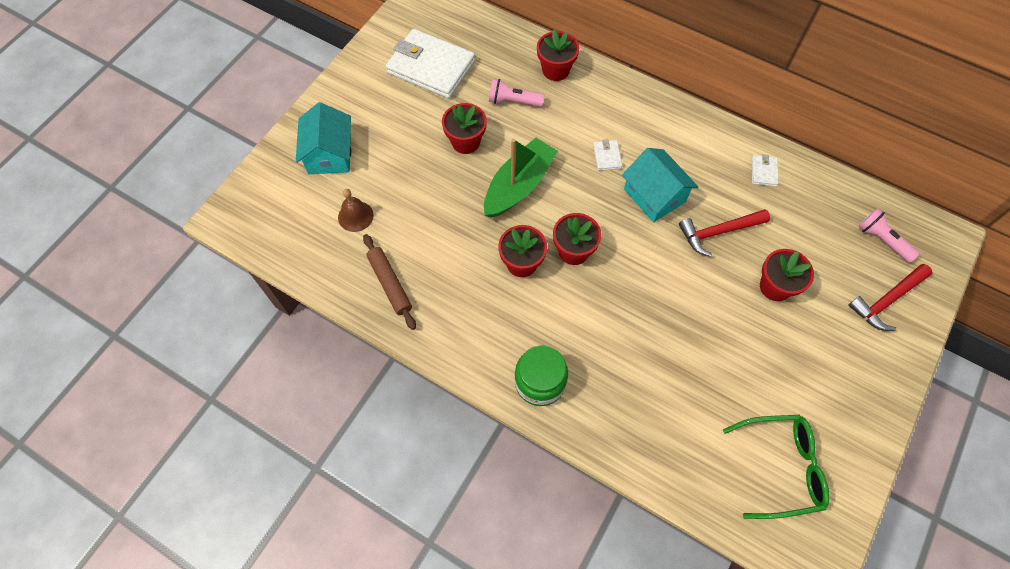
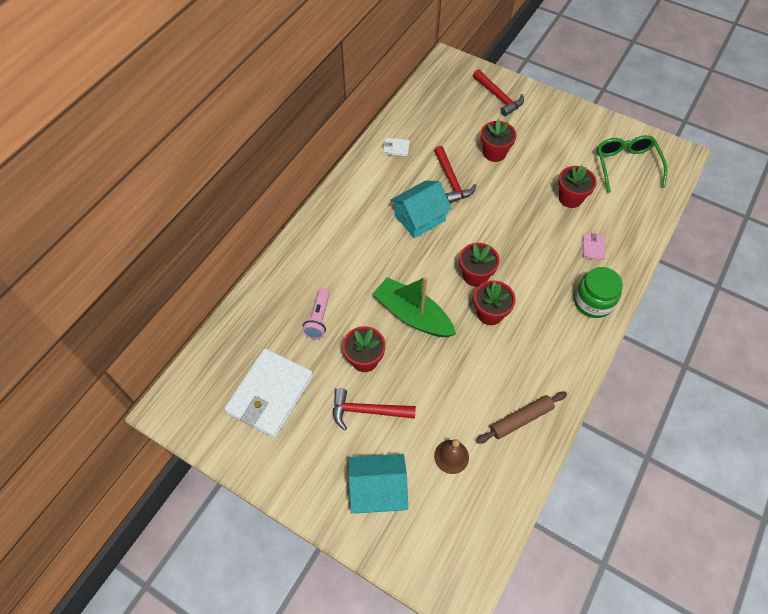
camera: 90 degrees left, 5 degrees down
red flower pot [537,29,579,81] -> red flower pot moved to [558,165,597,208]
white wallet [593,139,622,171] -> none
pink flashlight [858,208,920,263] -> none
none -> red hammer [333,388,416,430]
none -> pink wallet [582,233,606,260]

